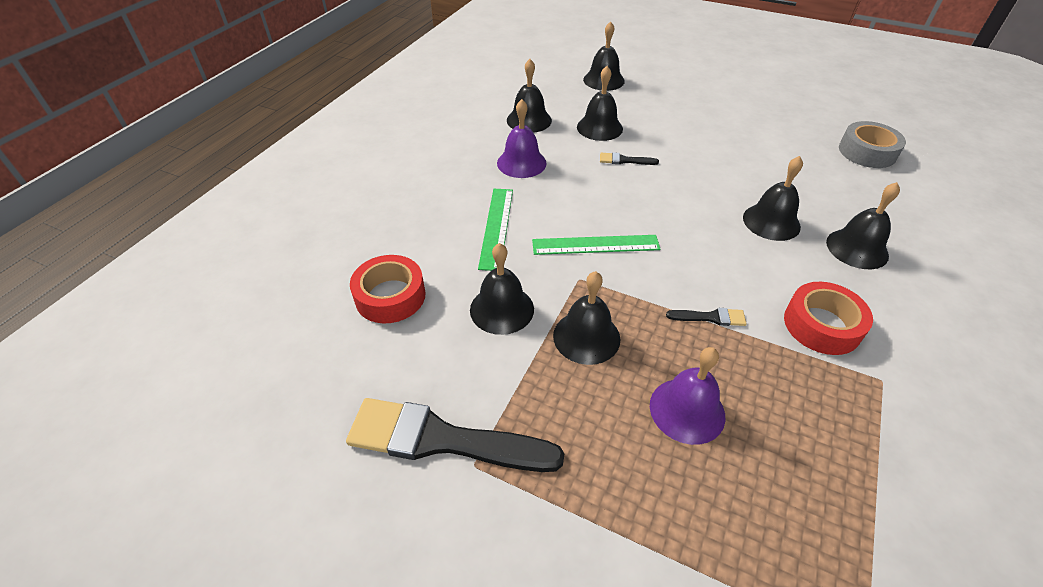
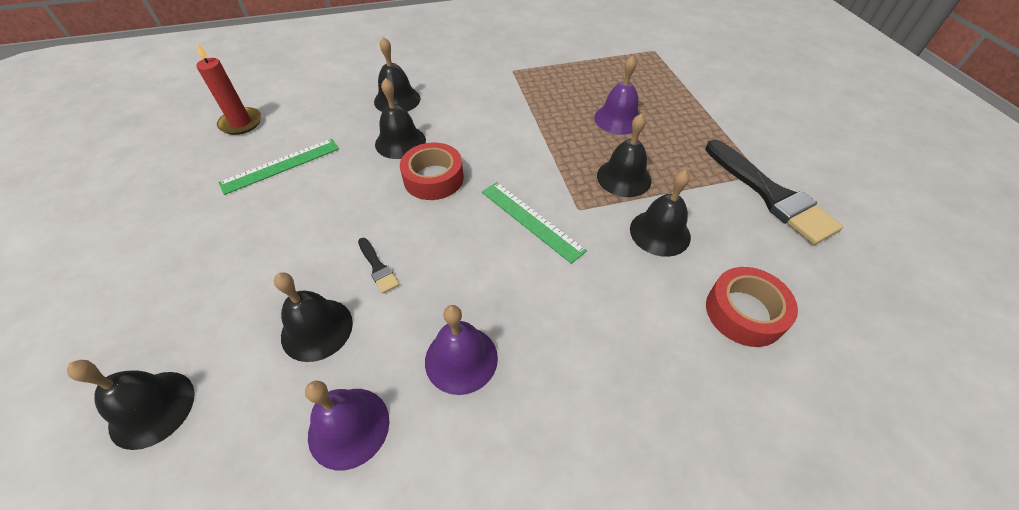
camera: 130 degrees left, 5 degrees up
green ruler [478,189,513,271] -> green ruler moved to [218,139,339,195]
black bell [507,59,552,133] -> purple bell [305,380,389,470]
black brush [666,308,747,326] -> none
red tape [784,282,873,355] -> red tape moved to [400,143,464,200]
grey tape [839,121,906,168] -> red candle [196,43,261,135]

